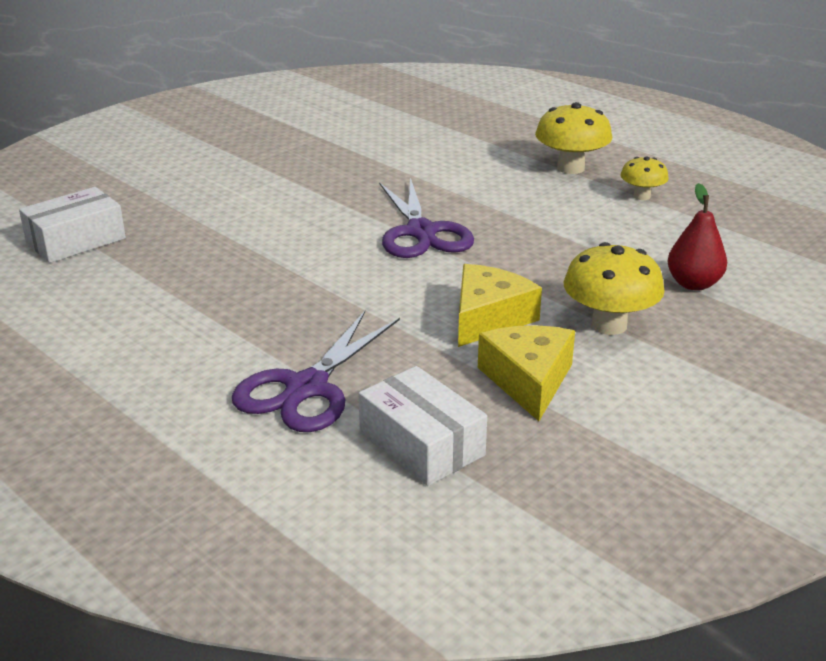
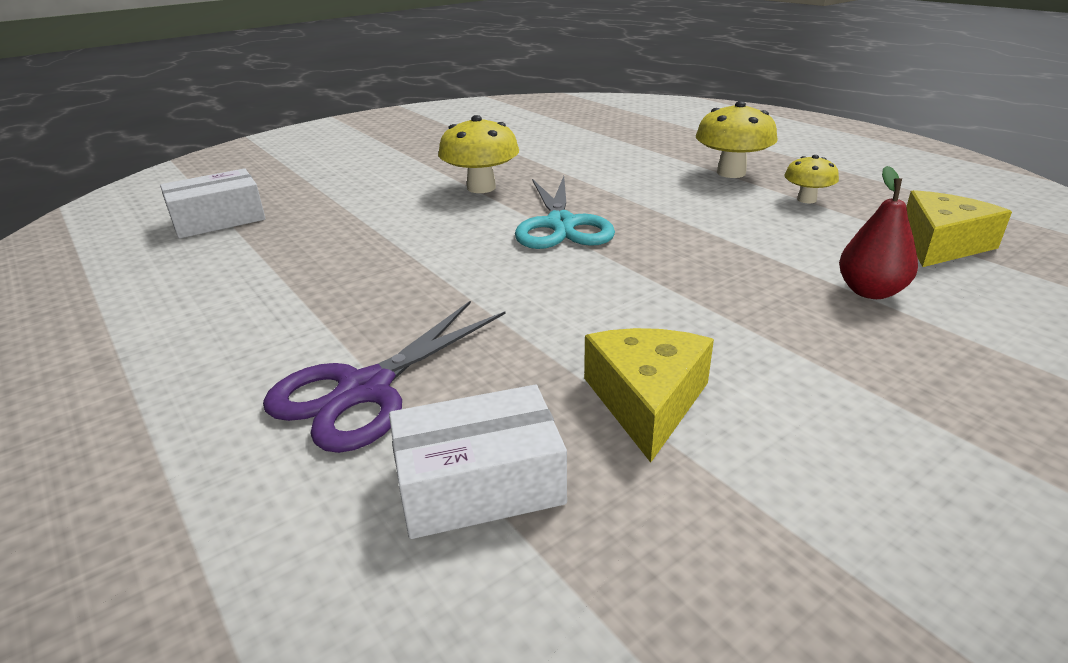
camera: 10 degrees right, 0 degrees up
white box [359,366,487,486] -> white box turned 75 degrees counterclockwise [389,385,567,539]
purple scissors [379,178,474,258] -> turquoise scissors [515,176,615,249]
yellow cheese [458,264,542,347] -> yellow cheese moved to [906,190,1012,267]
yellow mushroom [564,242,665,335] -> yellow mushroom moved to [438,115,519,193]

